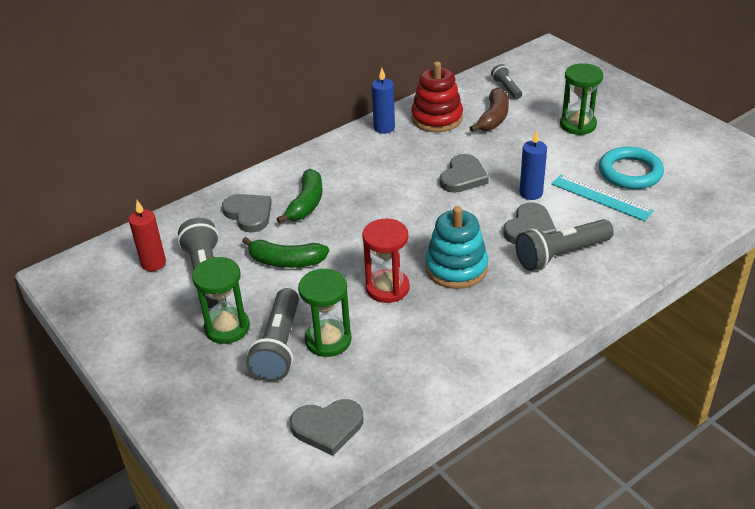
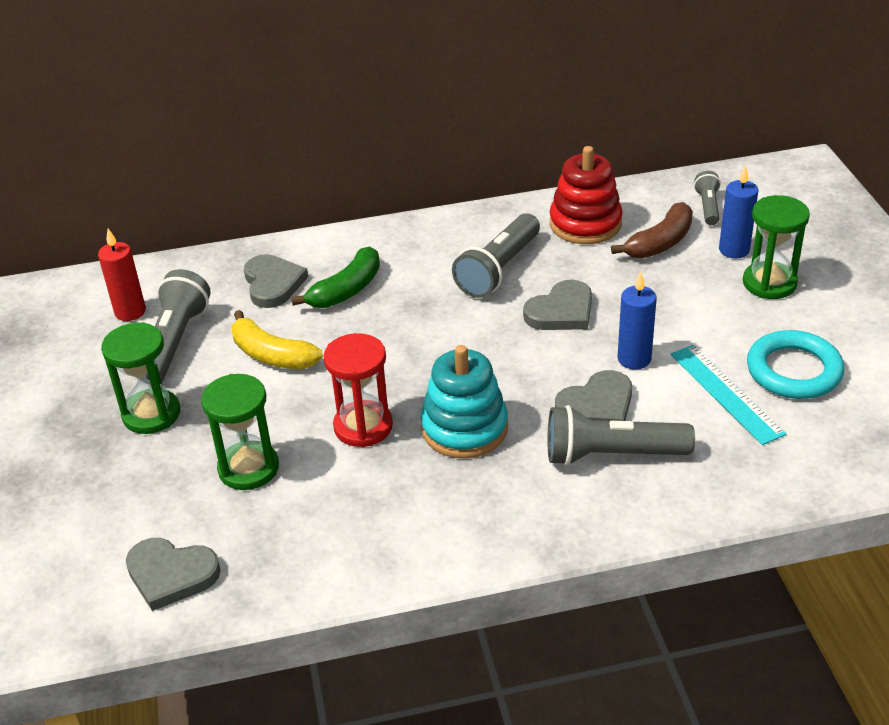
camera: 25 degrees right, 0 degrees up
green banana [242,237,329,268] -> yellow banana [232,310,323,369]
grey flashlight [246,288,299,381] -> grey flashlight moved to [452,213,540,298]
blue candle [372,68,395,134] -> blue candle moved to [719,165,759,258]

